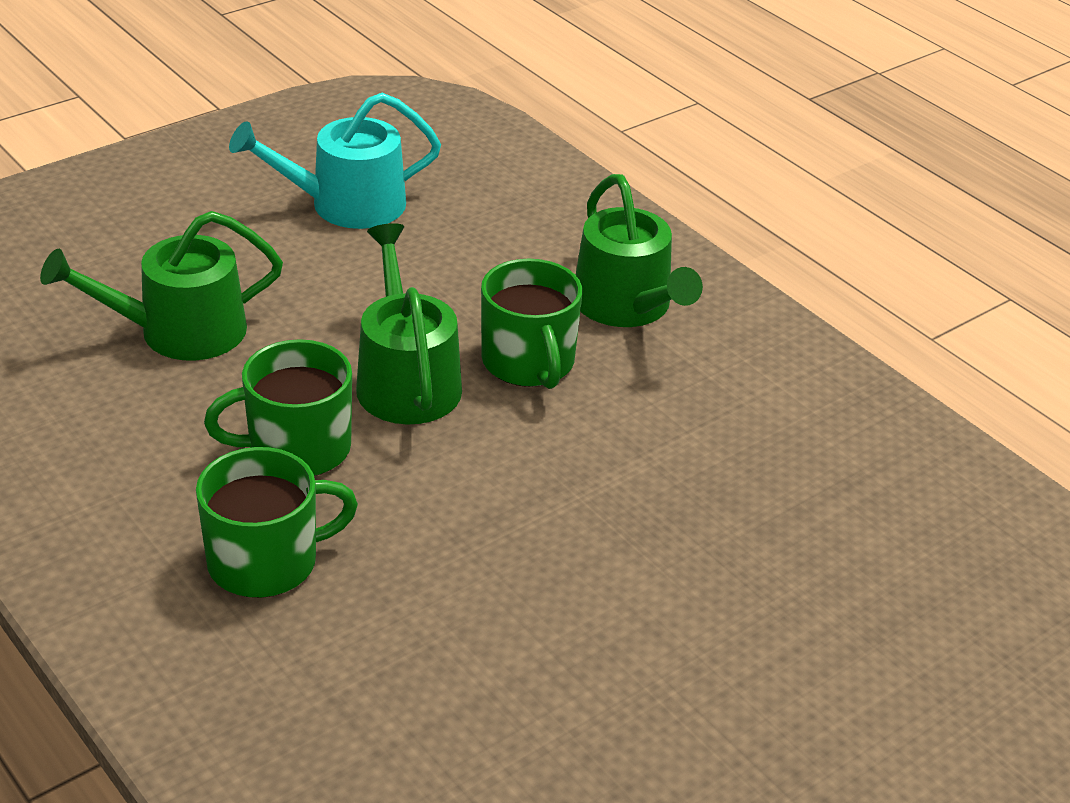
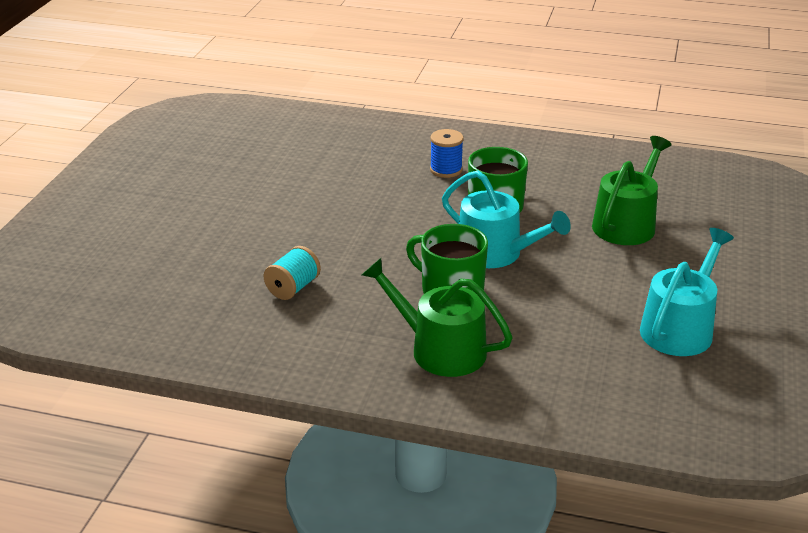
camera: 145 degrees right, 5 degrees down
green mug [196,447,358,598] -> blue spool [430,129,463,178]
green watering can [356,223,462,424] -> turquoise watering can [442,171,571,268]
none -> turquoise spool [264,246,321,300]

